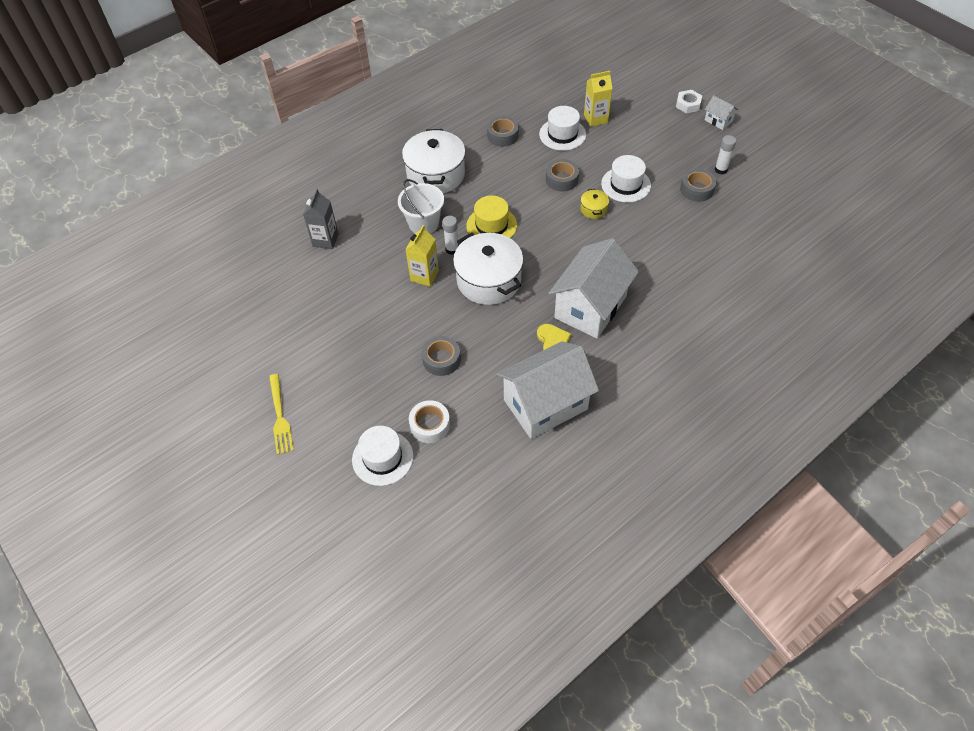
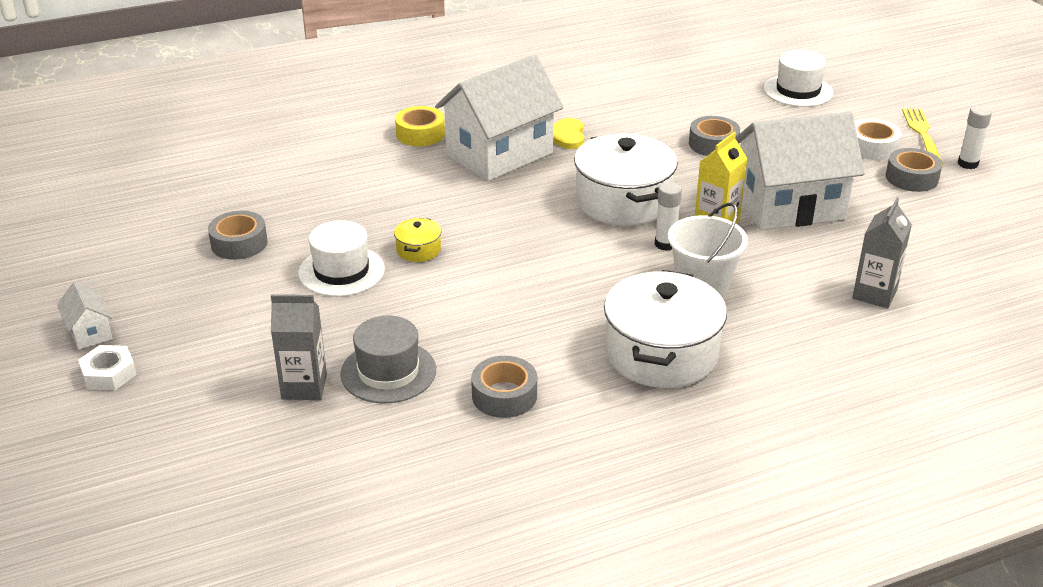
camera: 165 degrees left, 20 degrees down
white tape [409,400,450,443] -> white tape moved to [855,119,901,160]
yellow hat [466,195,517,238] -> none
white house [496,341,599,439] -> white house moved to [735,111,865,230]
white hat [539,106,586,151] -> grey hat [340,316,436,403]
grey tape [546,159,579,191] -> grey tape moved to [886,148,942,192]
yellow carton [584,71,612,127] -> grey carton [271,294,327,400]
white glue stick [715,135,736,175] -> white glue stick moved to [958,106,992,169]
none -> yellow tape [395,106,445,146]

